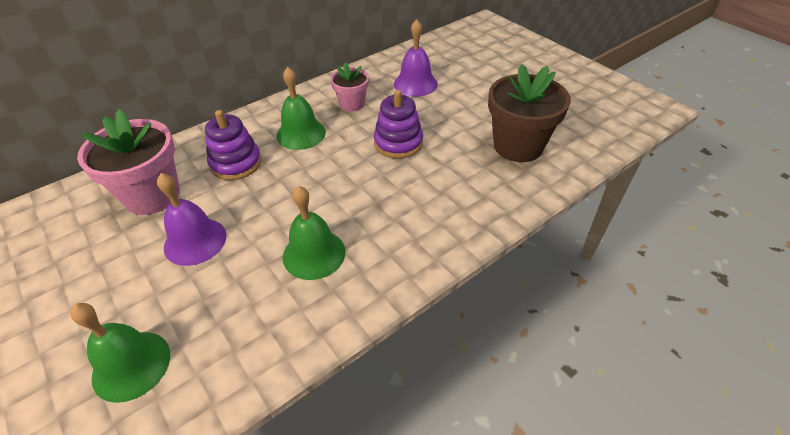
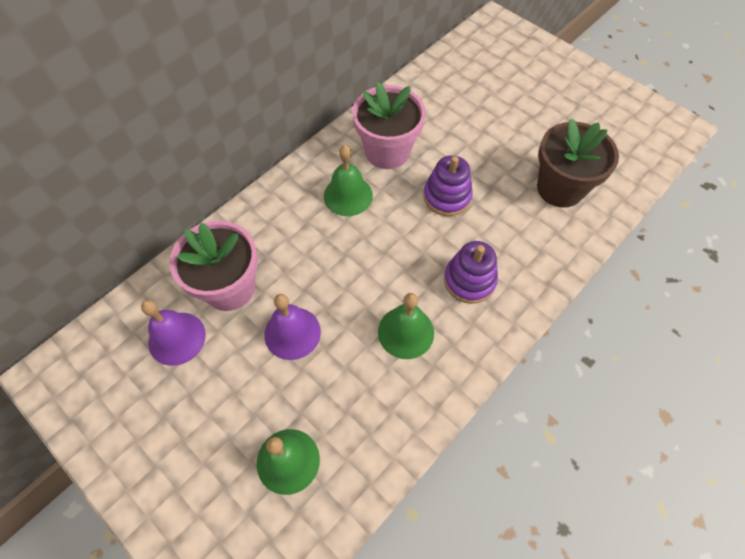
camera: 10 degrees left, 15 degrees up
purple stacking toy [205,110,262,180] -> purple stacking toy moved to [444,241,498,304]
pink flower pot [330,62,369,112] -> pink flower pot [352,82,426,169], size x1.78
purple bell [394,19,438,97] -> purple bell moved to [141,300,206,366]

